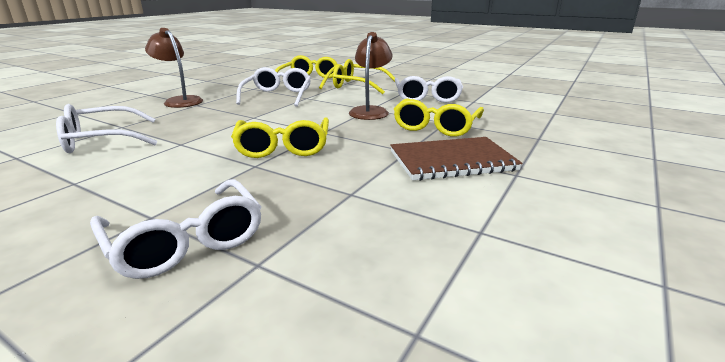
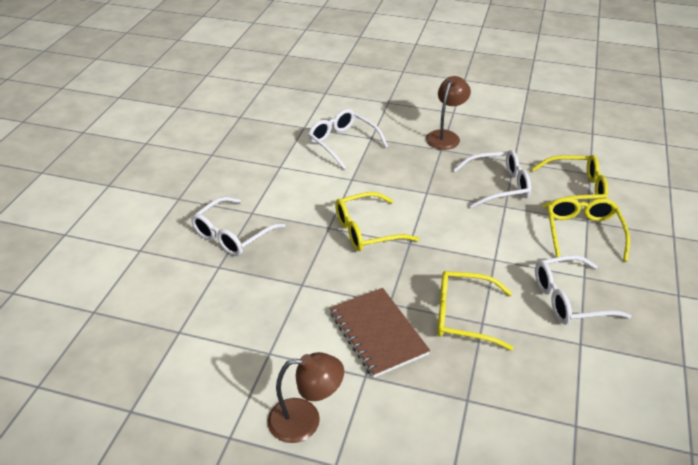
camera: 75 degrees right, 15 degrees up
brown lamp [349,32,392,120] -> brown lamp moved to [267,352,344,443]

